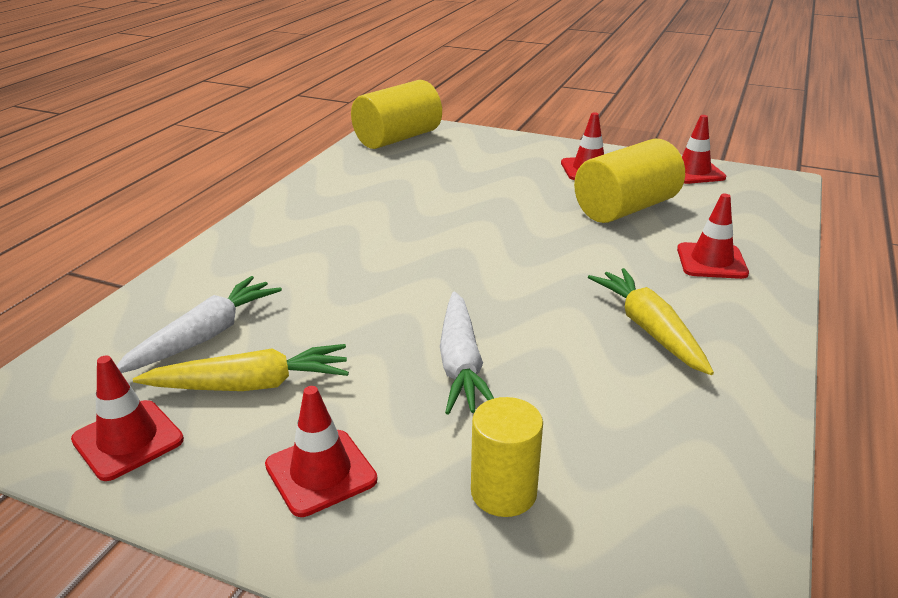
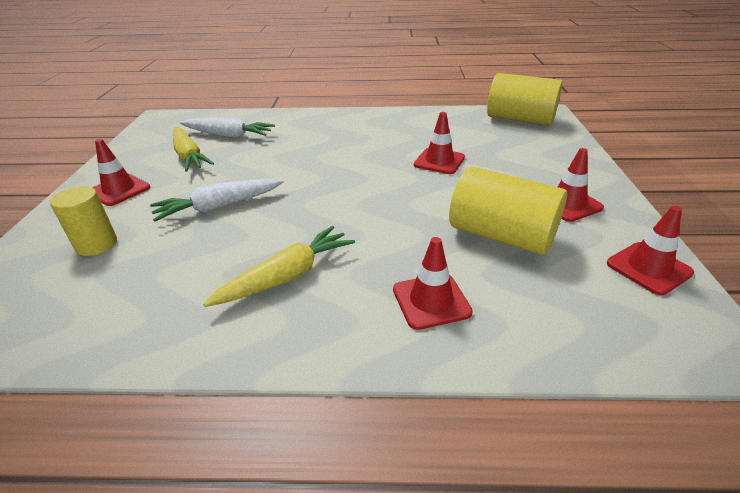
camera: 70 degrees right, 5 degrees up
red traffic cone [71,356,184,481] -> red traffic cone moved to [414,112,465,174]

